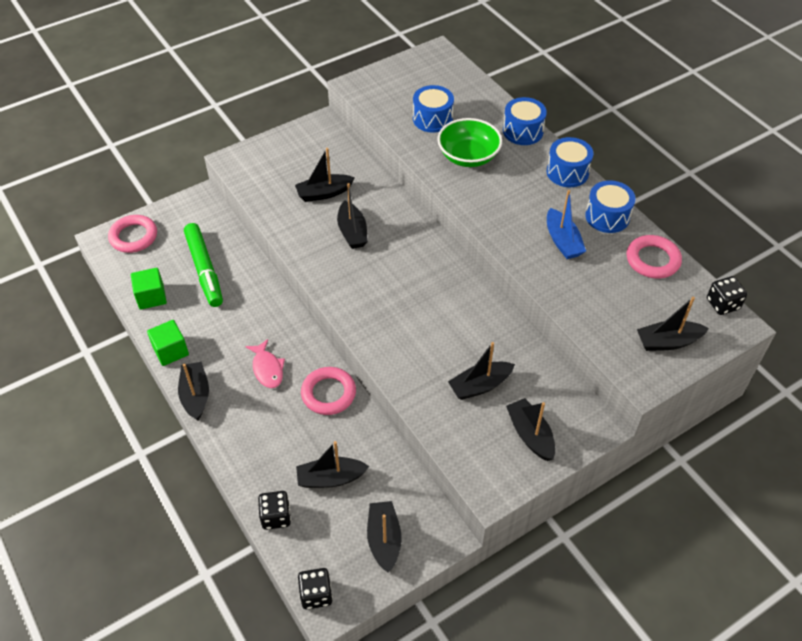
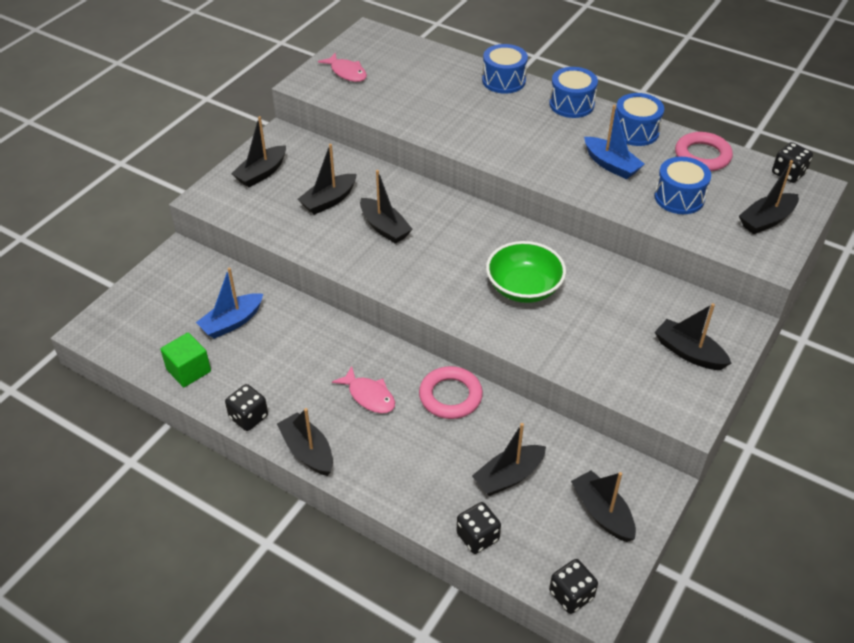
camera: 25 degrees left, 5 degrees down
pink ring [108,215,157,253] -> none
green cube [147,320,189,366] -> black dice [225,384,268,431]
green marker [184,223,223,307] -> blue boat [196,268,263,339]
blue drum [413,85,454,133] -> blue drum moved to [654,157,711,214]
green bowl [437,118,502,167] -> green bowl moved to [486,241,566,303]
black boat [448,342,515,400] -> black boat moved to [231,116,286,187]
none -> pink fish [318,53,367,82]

